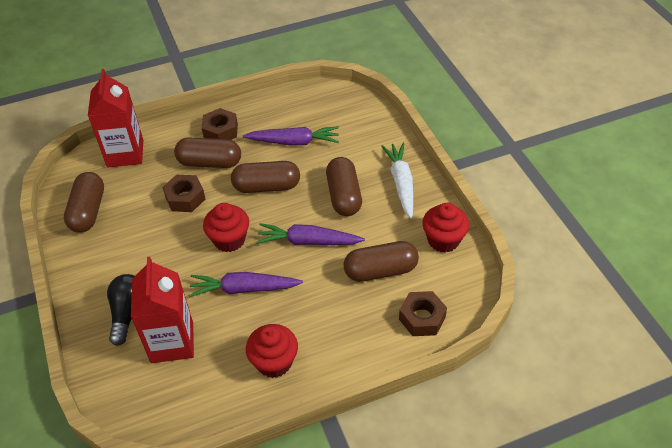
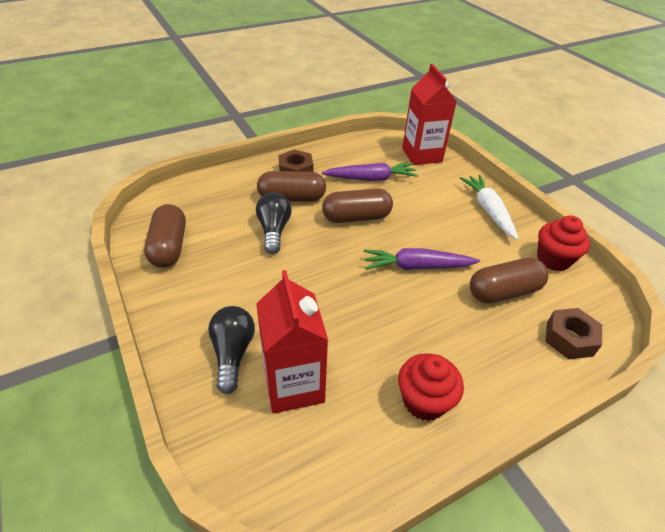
camera: 10 degrees left, 5 degrees down
red carton [88,69,143,167] -> red carton moved to [402,64,457,165]
brown nut [162,175,205,212] -> black light bulb [256,192,292,254]
purple carrot [189,272,303,297] -> none
red cupcake [203,203,249,252] -> none
brown capsule [326,157,362,216] -> none

